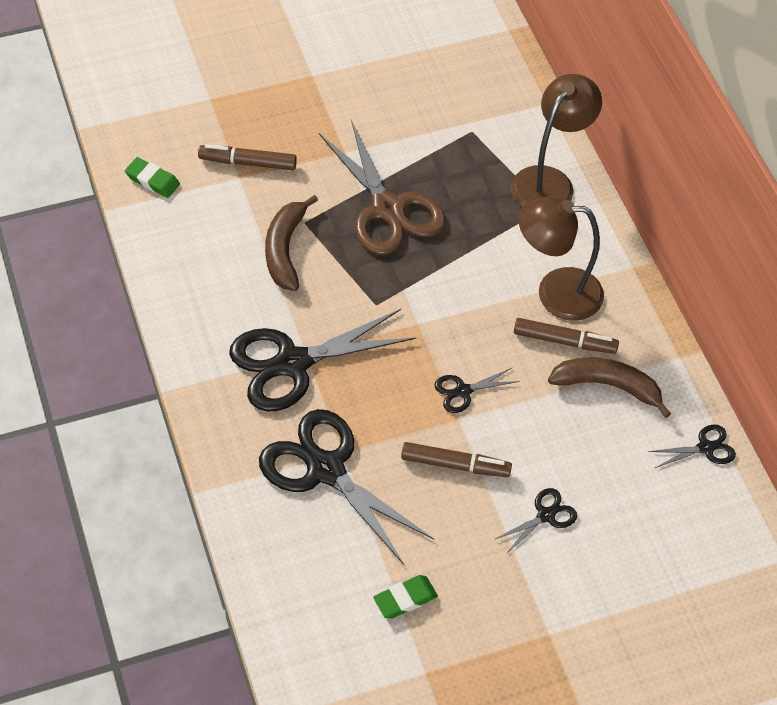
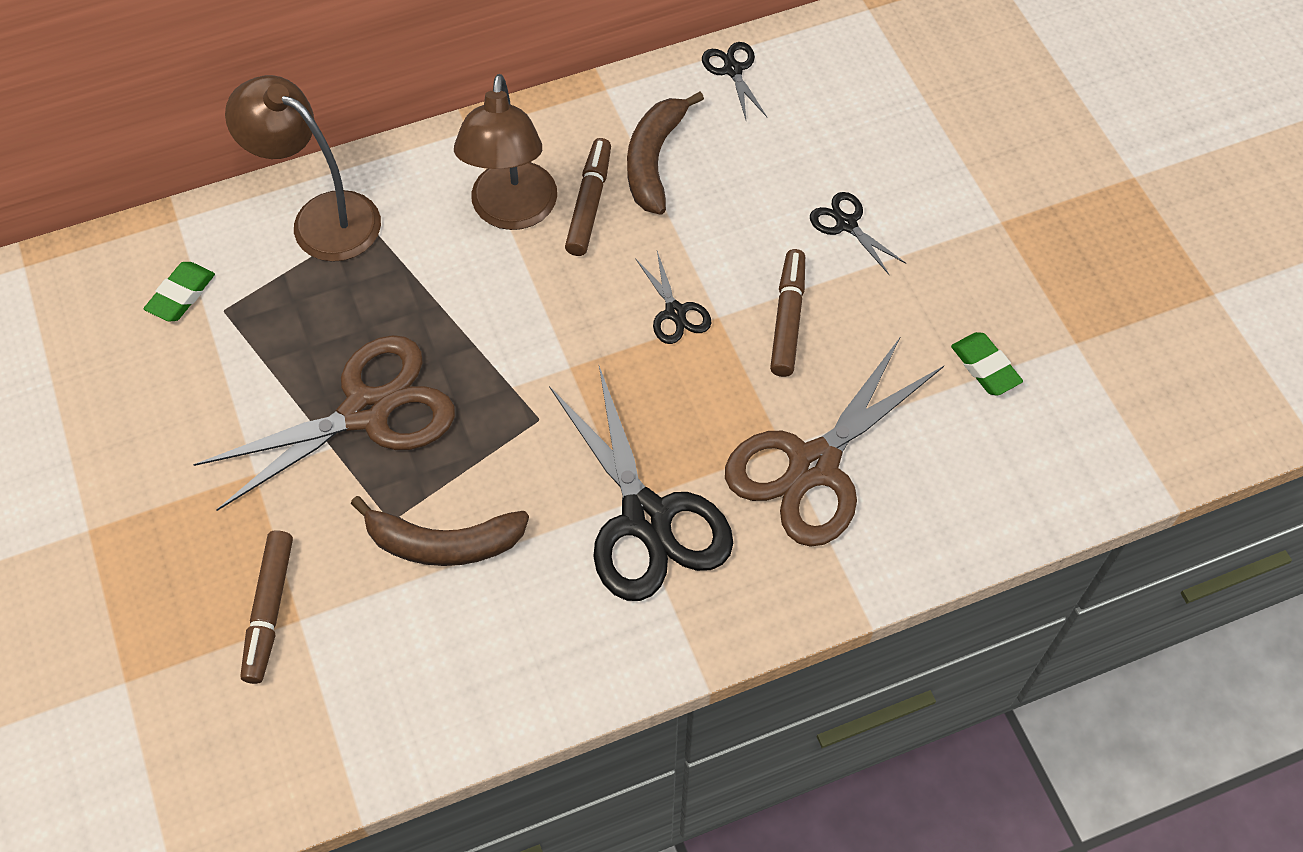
camera: 90 degrees left, 5 degrees up
green eraser [125,157,180,198] -> green eraser moved to [144,262,215,322]
black scissors [259,409,434,565] -> brown scissors [725,338,944,547]

